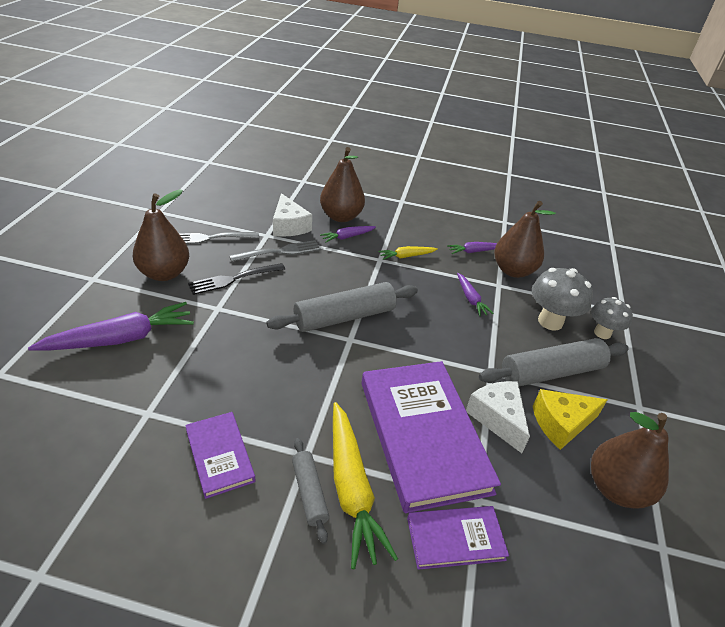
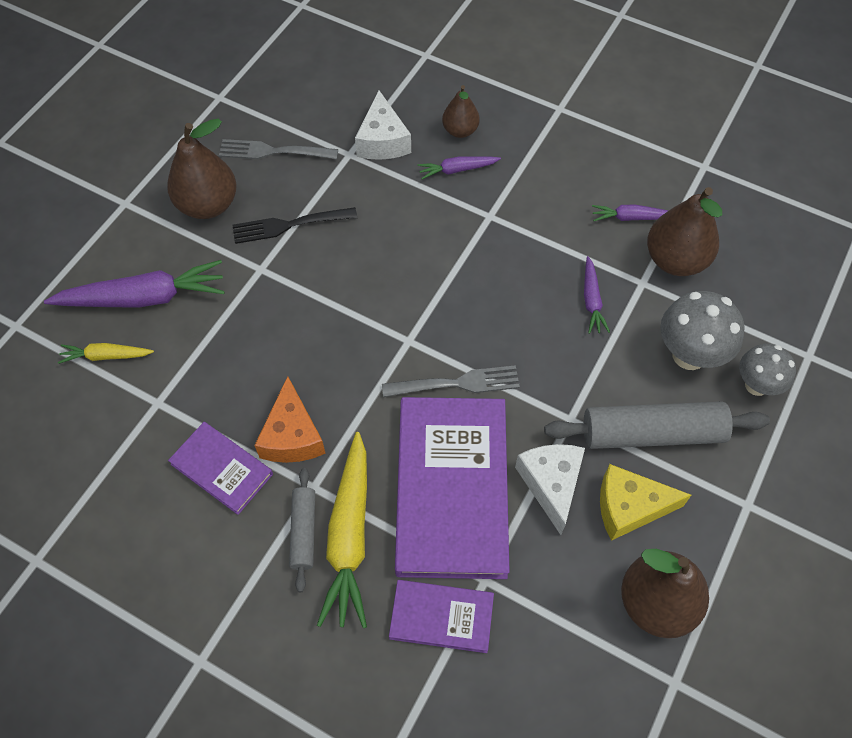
camera: 20 degrees right, 20 degrees up
purple book [185,412,256,499] -> purple book turned 45 degrees counterclockwise [168,422,273,515]
grey fork [229,240,321,262] -> grey fork moved to [382,365,520,397]
grey rolling pin [266,282,418,332] -> none
brown pear [320,147,365,222] -> brown pear [442,85,480,138], size x0.59
yellow carrot [378,246,438,260] -> yellow carrot moved to [58,343,154,364]
none -> orange cheese [254,376,326,463]

